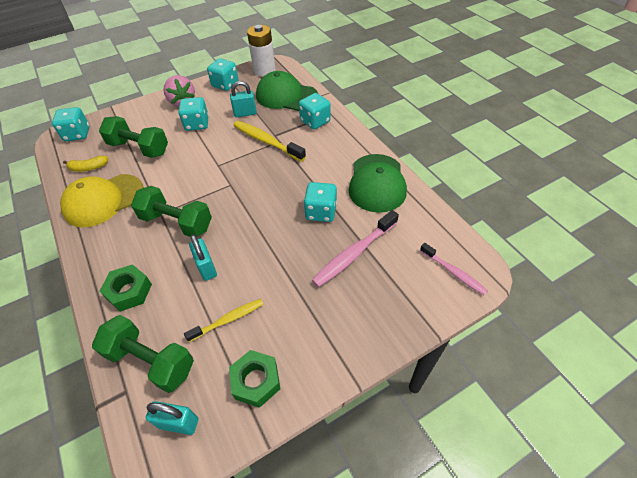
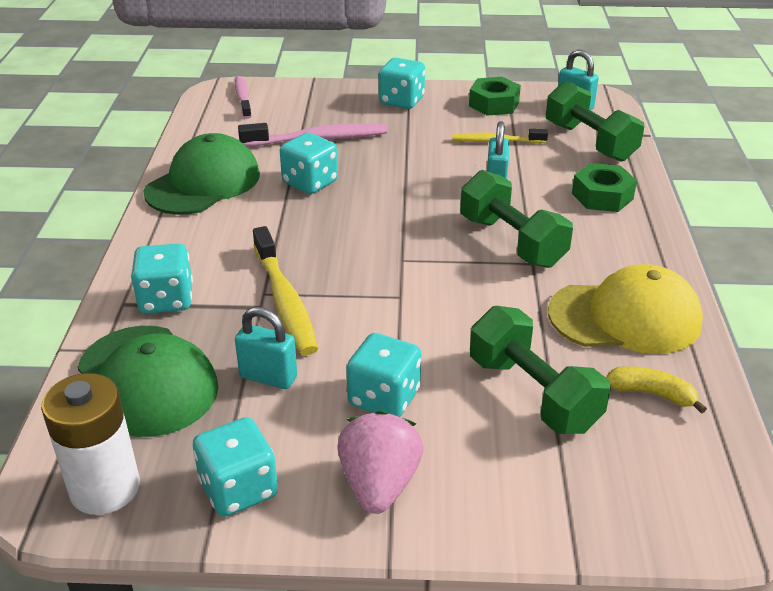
camera: 150 degrees left, 15 degrees down
turquoise dice [52,107,90,141] -> turquoise dice moved to [379,58,425,109]

